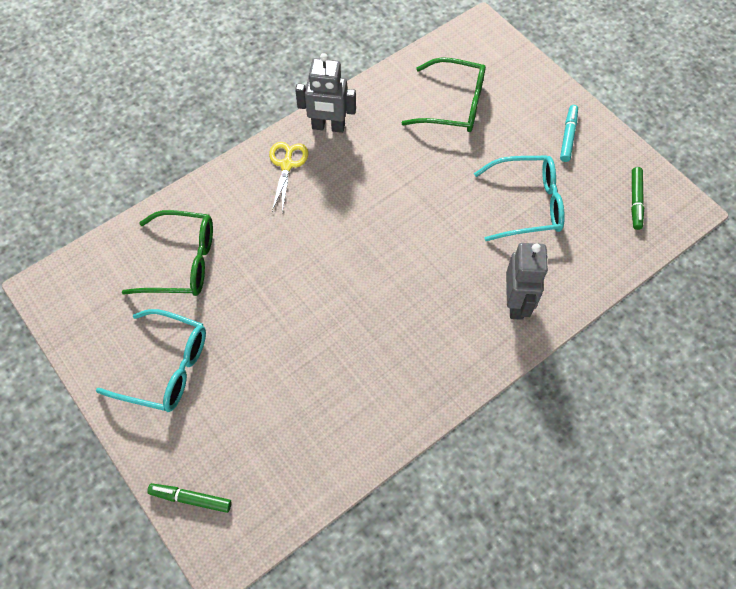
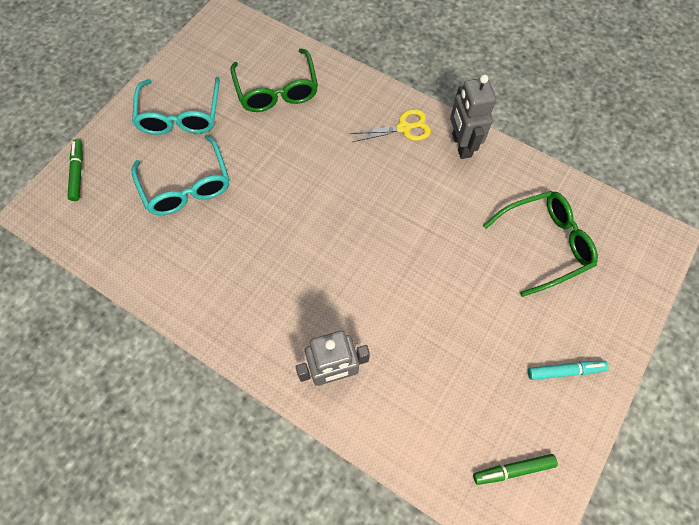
camera: 70 degrees right, 5 degrees up
green glasses [401,57,486,132] -> green glasses turned 105 degrees counterclockwise [483,191,598,297]
turquoise glasses [474,155,565,241] -> turquoise glasses moved to [132,135,229,215]

